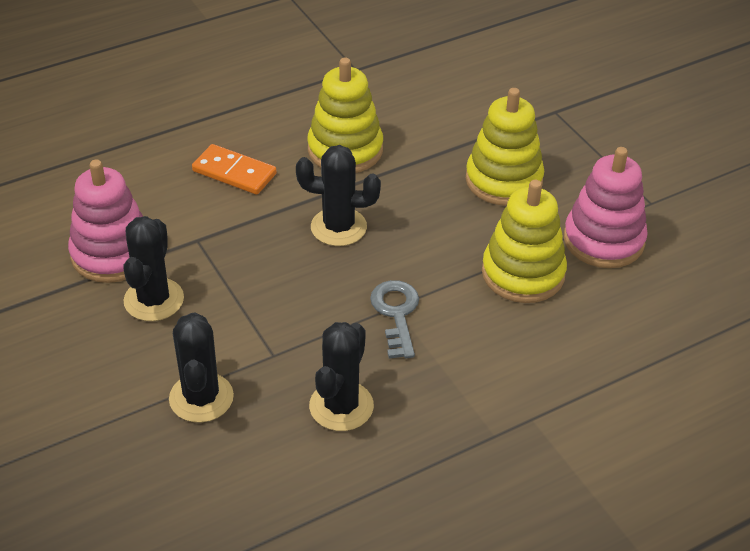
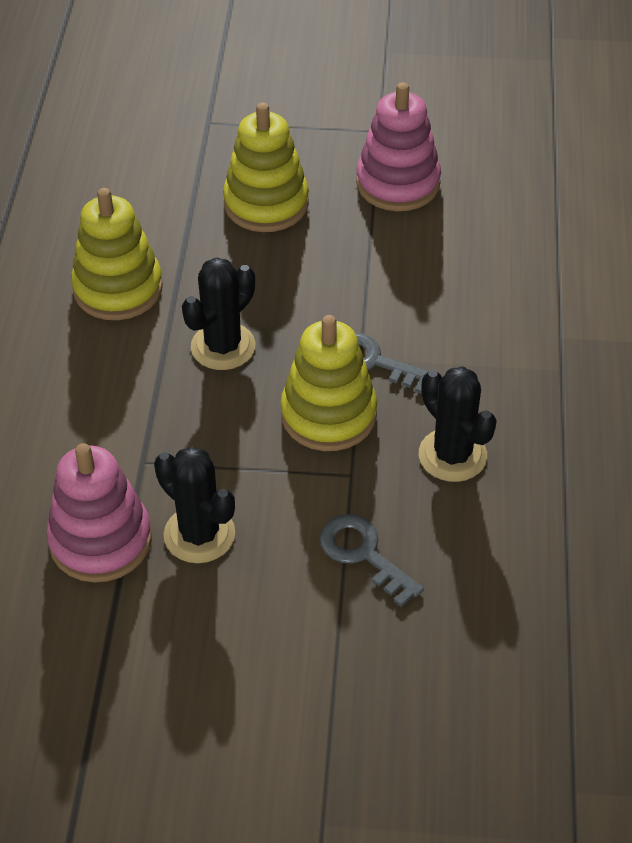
camera: 55 degrees left, 5 degrees up
black cactus [169,313,234,423] -> grey key [319,514,424,607]
orange domino [192,144,277,195] -> none
yellow stacking toy [482,180,567,303] -> yellow stacking toy moved to [280,315,377,451]

